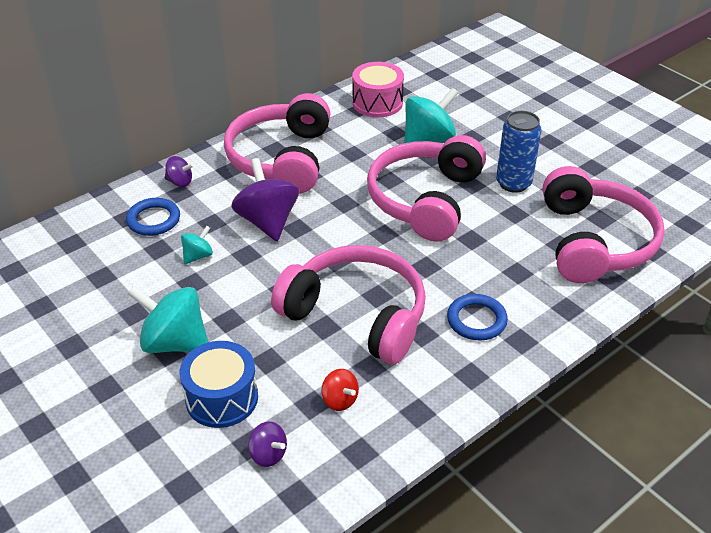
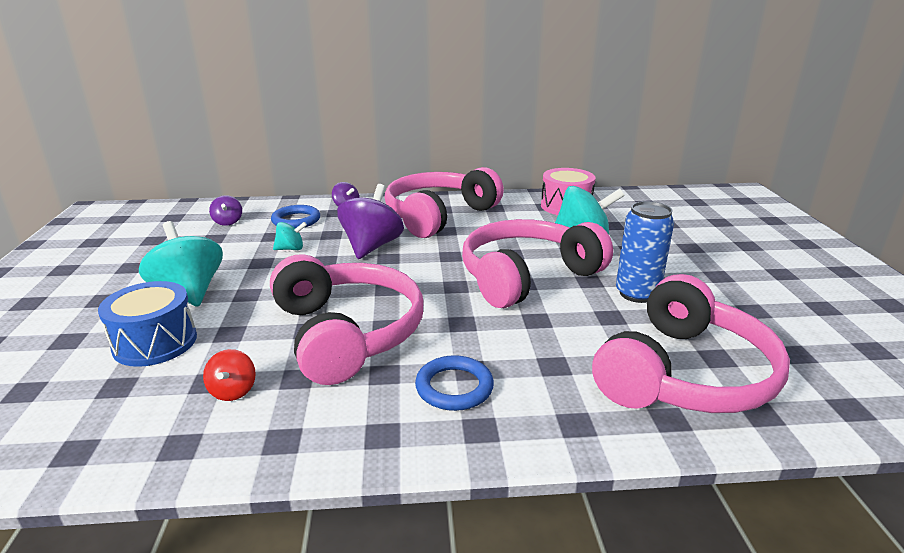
camera: 35 degrees right, 15 degrees down
purple spinning top [248,422,287,467] -> purple spinning top moved to [209,195,242,226]

